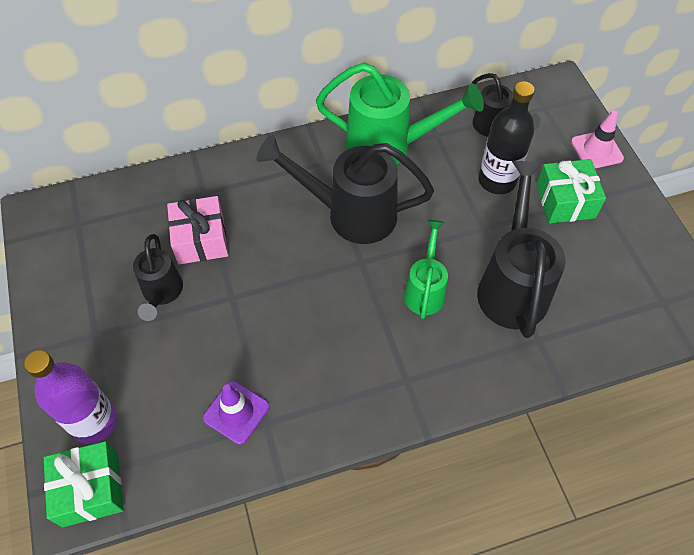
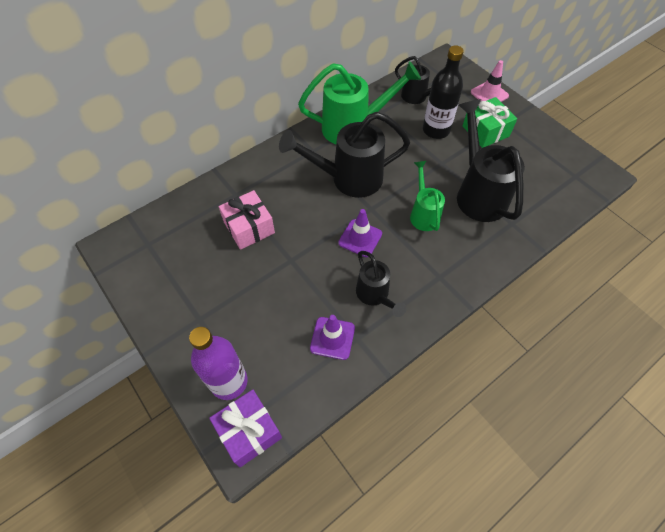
camera: 20 degrees left, 0 degrees up
green gift [44,441,124,527] -> purple gift [209,389,282,467]
black watering can [133,234,183,321] -> black watering can moved to [356,251,407,317]
none -> purple traffic cone [338,209,382,257]

